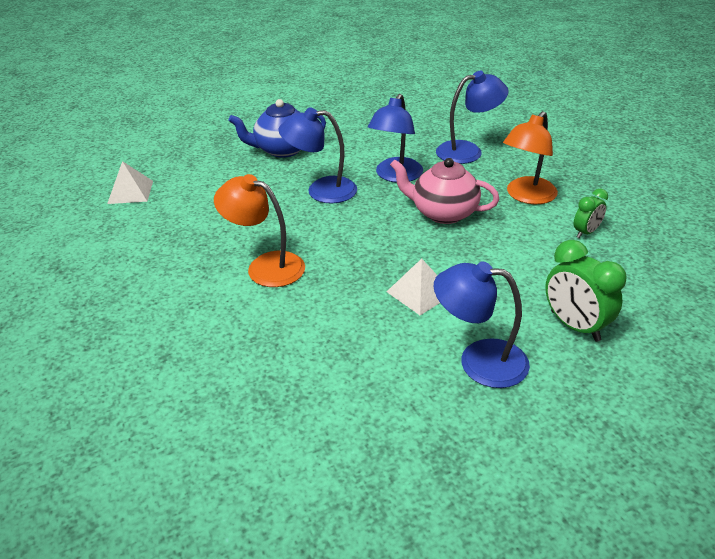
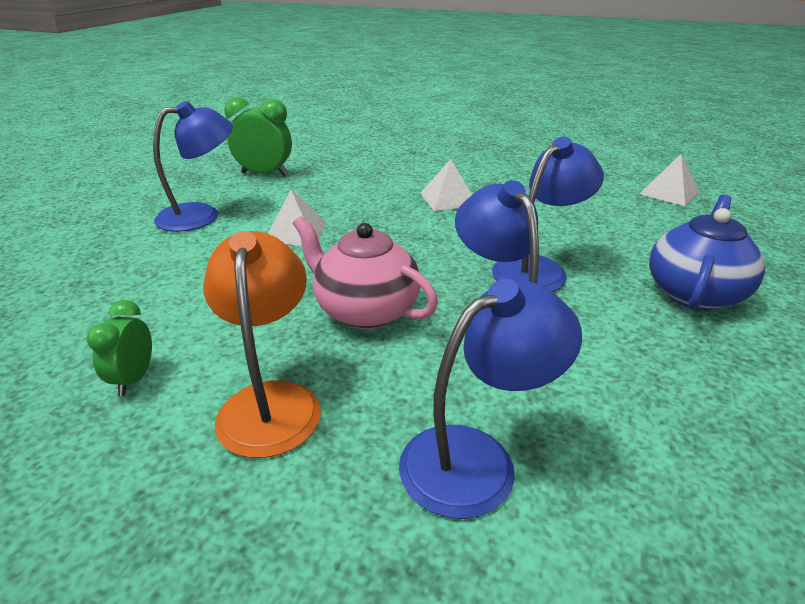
camera: 135 degrees right, 5 degrees down
orange lamp [214,174,305,287] -> white pyramid [420,159,472,211]
pink teapot [390,158,499,224] -> pink teapot turned 120 degrees counterclockwise [293,216,438,329]
blue lamp [436,71,509,164] -> blue lamp turned 150 degrees counterclockwise [399,279,582,519]
green clock [545,240,627,342] -> green clock moved to [224,97,292,176]

